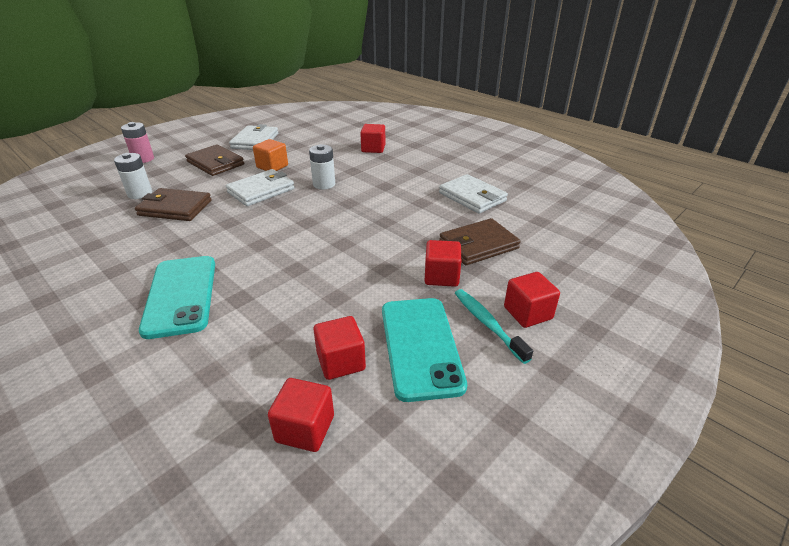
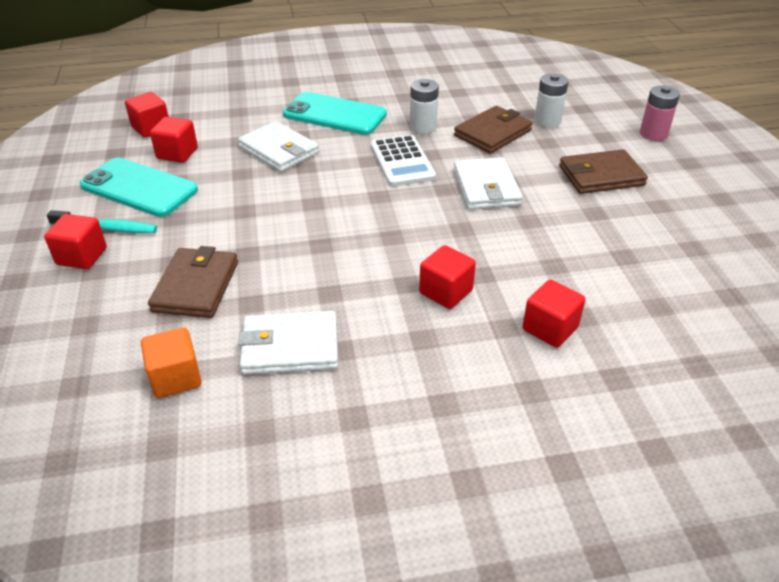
camera: 125 degrees right, 5 degrees up
white wallet [229,124,278,150] -> white wallet moved to [238,121,319,172]
orange cube [253,139,288,171] -> orange cube moved to [141,327,202,398]
white battery [309,144,335,189] -> white battery moved to [410,79,439,134]
red cube [425,240,462,287] -> red cube moved to [419,245,476,309]
none -> white calculator [371,135,436,187]

